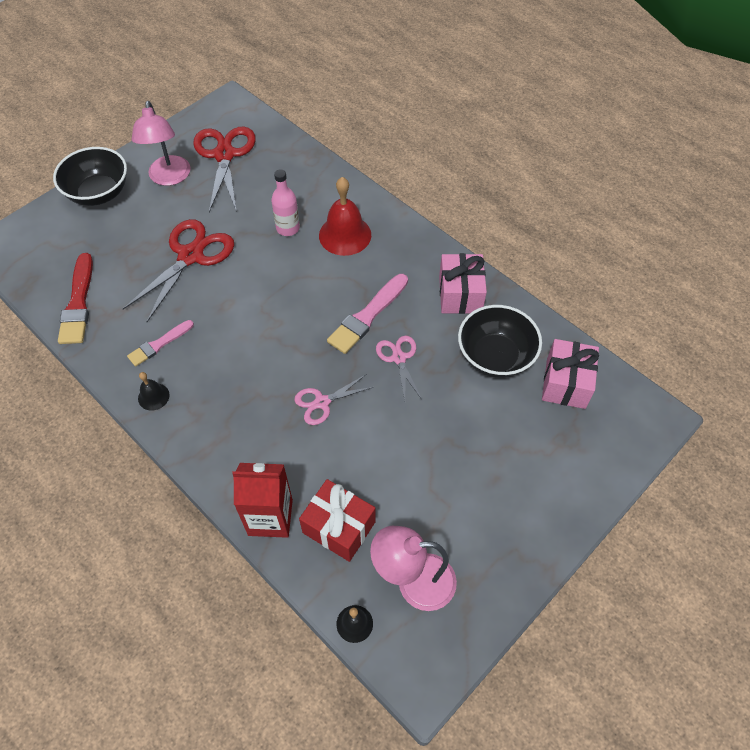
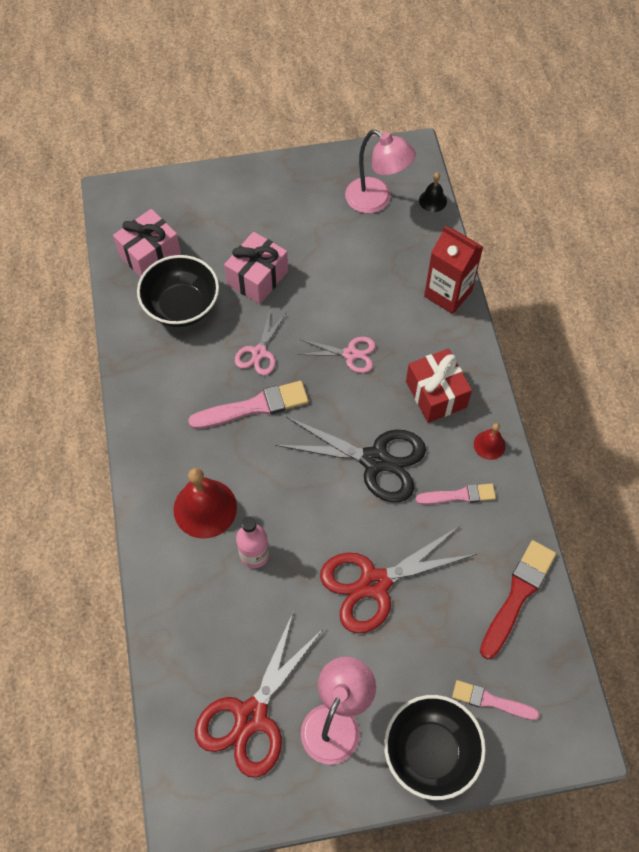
camera: 145 degrees left, 5 degrees up
black bell [138,372,170,411] -> red bell [474,423,505,460]
red gift [299,479,375,562] -> red gift moved to [406,349,472,423]
pink gift [439,253,487,314] -> pink gift moved to [224,232,288,304]
none -> black scissors [275,417,426,502]
none -> pink brush [452,680,539,720]

